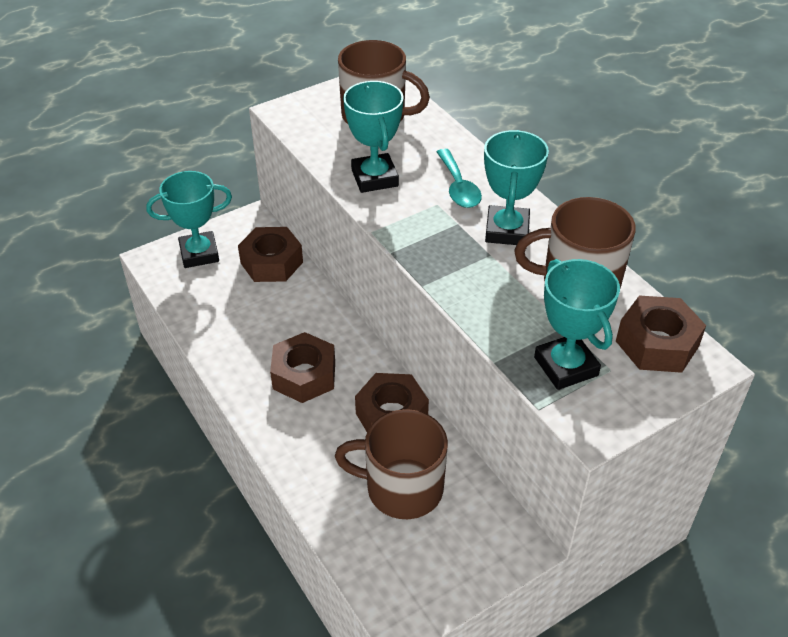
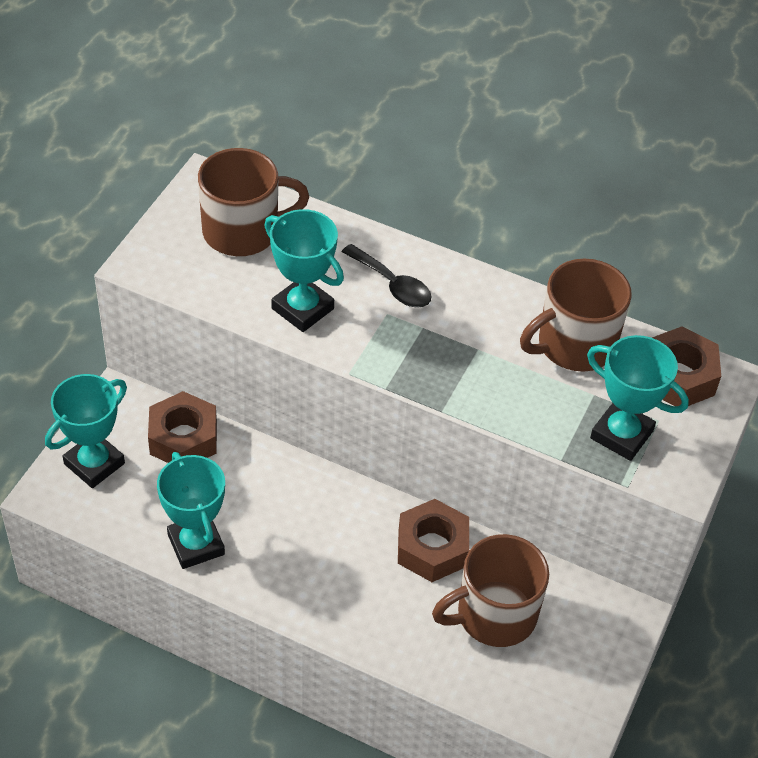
camera: 35 degrees left, 5 degrees up
brown nut [270,332,335,403] -> none
turquoise spoon [437,149,482,208] -> black spoon [342,244,432,308]
turquoise trophy [484,130,549,245] -> turquoise trophy moved to [157,452,225,569]

